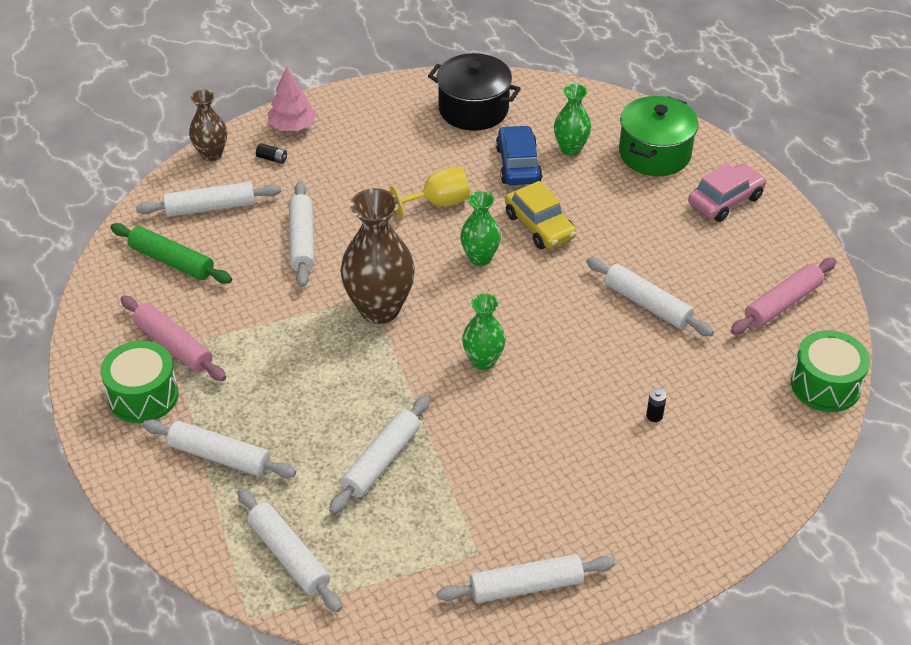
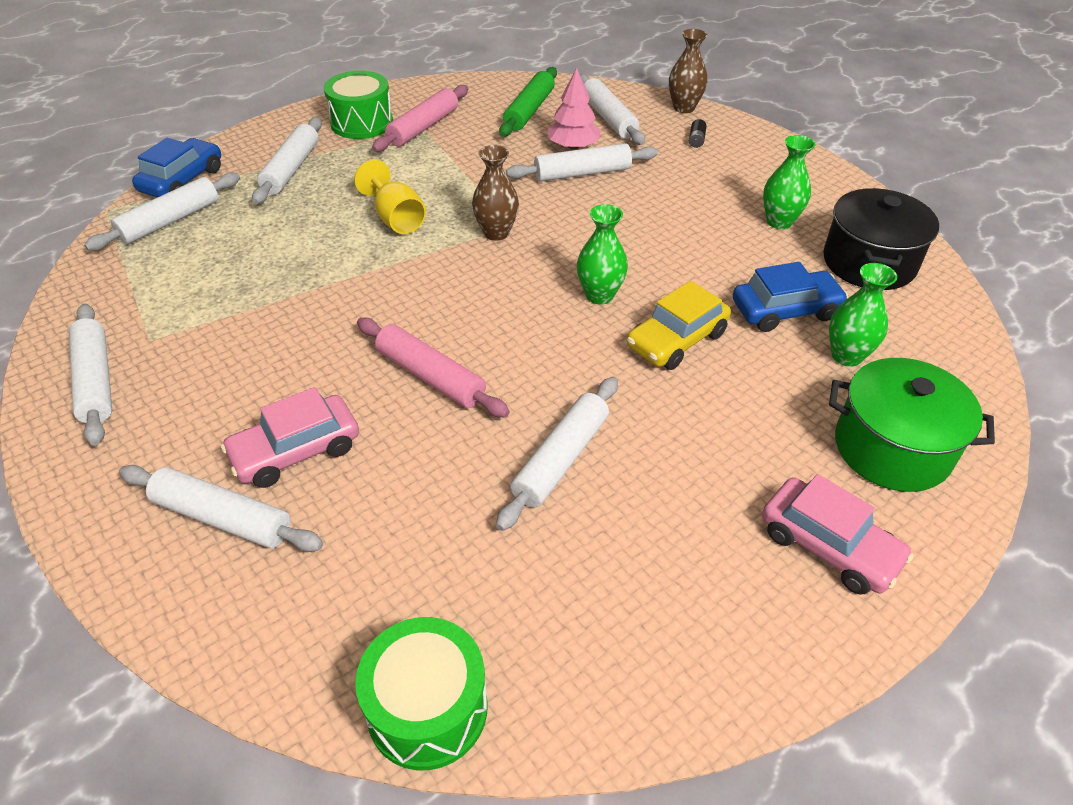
camera: 80 degrees right, 0 degrees up
pink tree [268,67,316,131] -> pink tree moved to [547,68,601,150]
white rolling pin [329,395,430,514] -> white rolling pin moved to [119,465,323,552]
brown vase [340,188,415,324] -> brown vase [472,145,519,241], size x0.57
yellow goblet [390,166,470,219] -> yellow goblet moved to [354,159,426,234]
green vase [462,293,506,370] -> green vase moved to [763,135,816,229]
black battery [646,388,667,422] -> none
pink rolling pin [731,258,836,335] -> pink rolling pin moved to [357,318,510,418]
none -> blue car [132,138,221,197]
none -> pink car [221,387,359,488]

